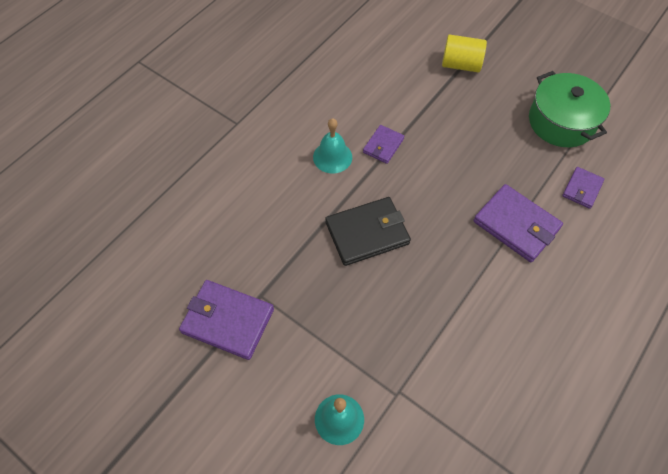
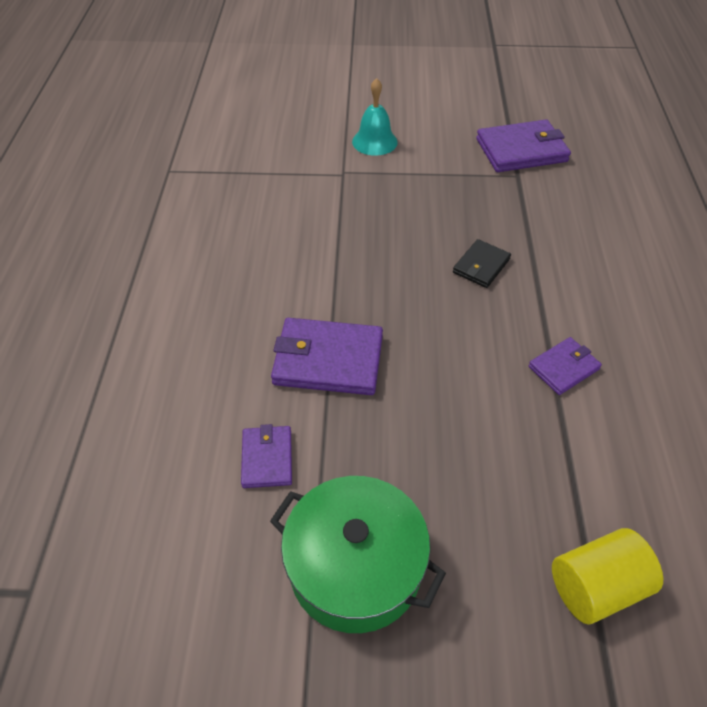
camera: 145 degrees right, 10 degrees down
turquoise bell [313,118,352,174] -> none
black wallet [325,197,411,266] -> black wallet [453,239,511,288], size x0.57
purple wallet [363,125,404,164] -> purple wallet turned 60 degrees clockwise [528,337,602,395]

